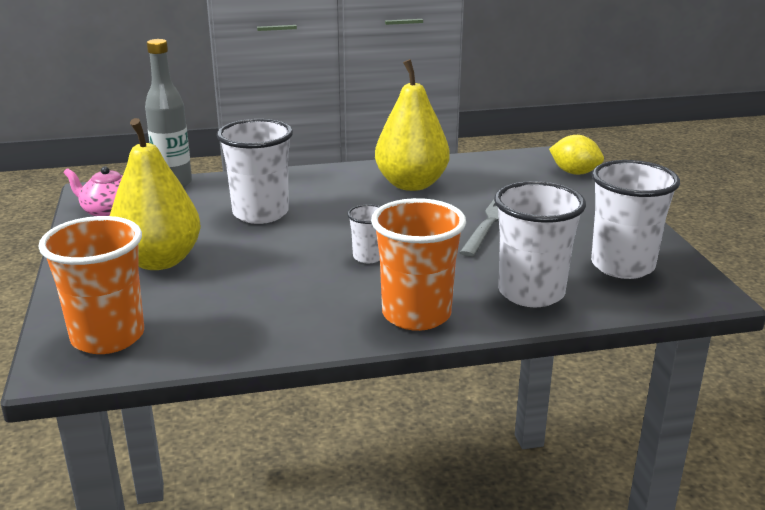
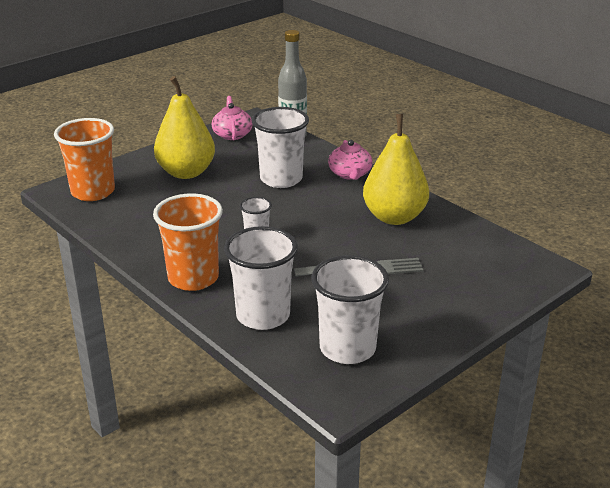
camera: 60 degrees right, 5 degrees up
yellow lemon [549,135,604,175] -> none
none -> pink teapot [328,140,373,180]

